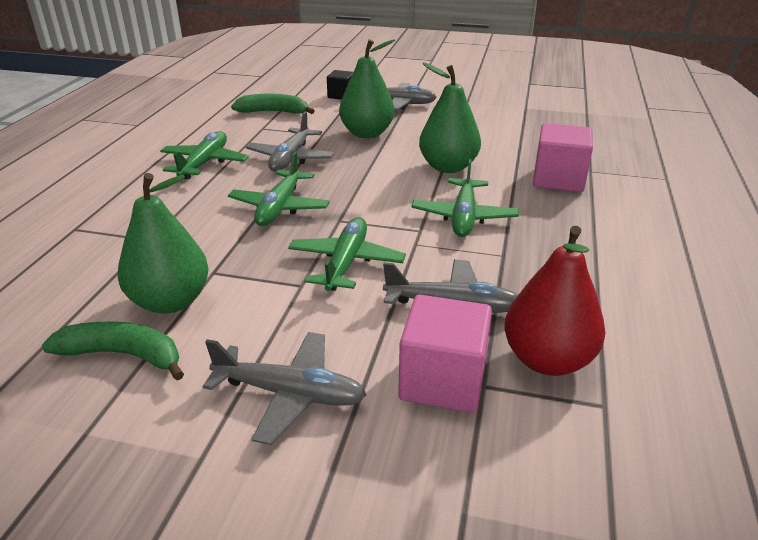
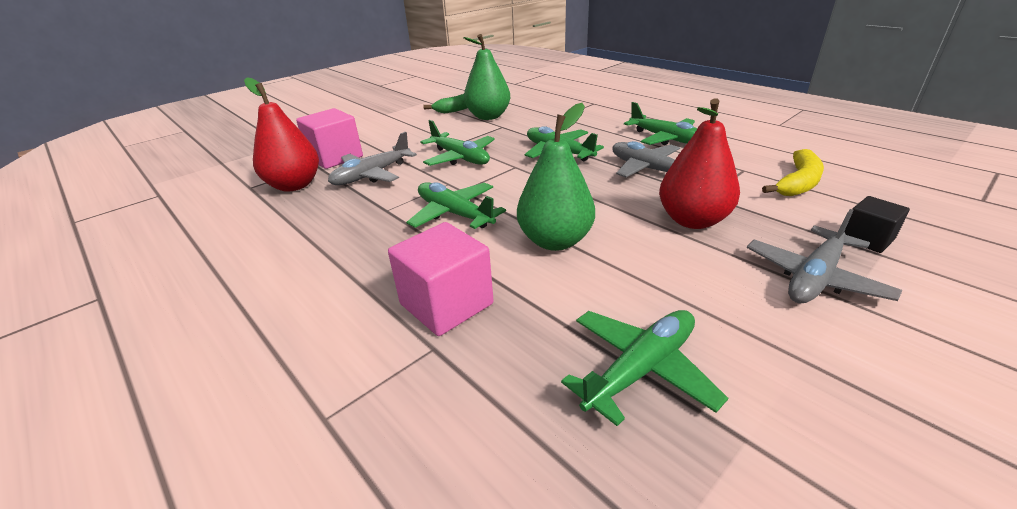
camera: 125 degrees right, 0 degrees up
grey plane [202,332,366,445] -> none
green banana [231,94,314,114] -> yellow banana [762,149,824,196]
green pear [339,39,395,138] -> red pear [659,98,740,229]
none -> green plane [561,310,728,426]

